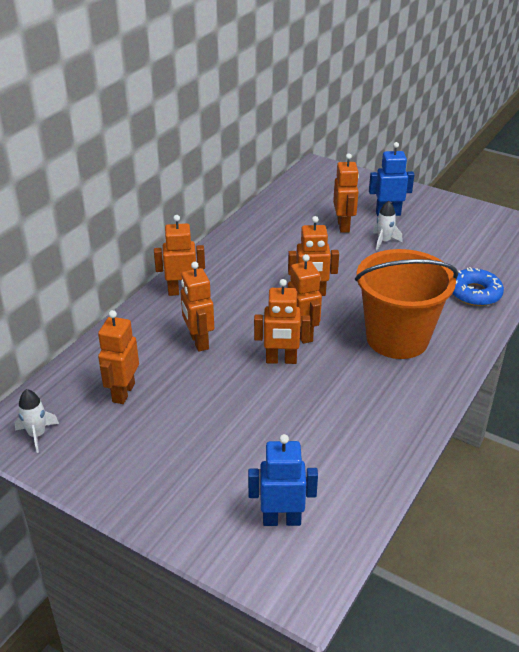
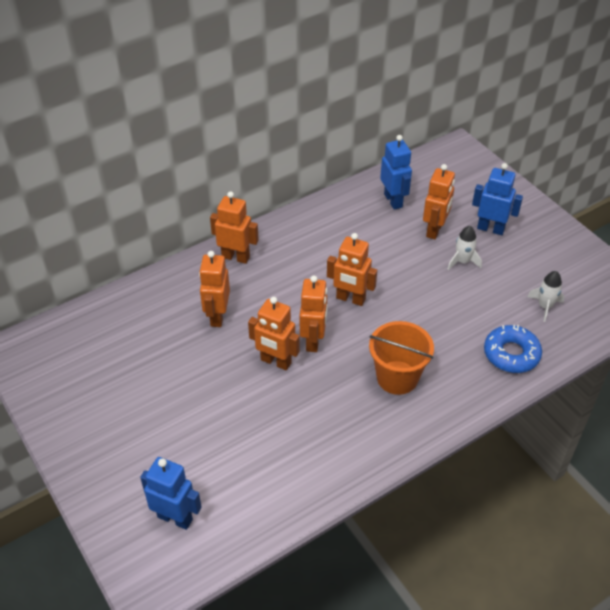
camera: 25 degrees right, 10 degrees up
white rocket [15,389,59,453] -> white rocket moved to [528,271,565,322]
orange robot [98,310,139,404] -> none
orange bucket [355,249,458,359] -> orange bucket [369,321,434,395], size x0.66
none -> blue robot [380,135,412,210]

